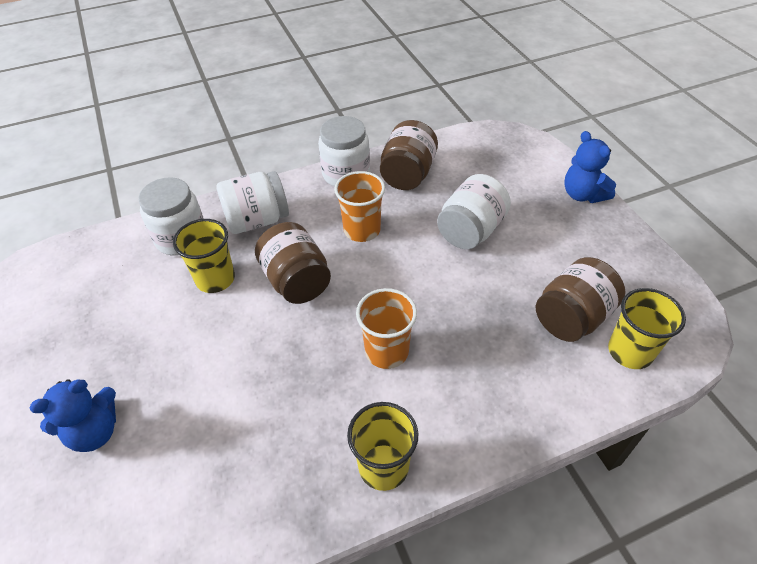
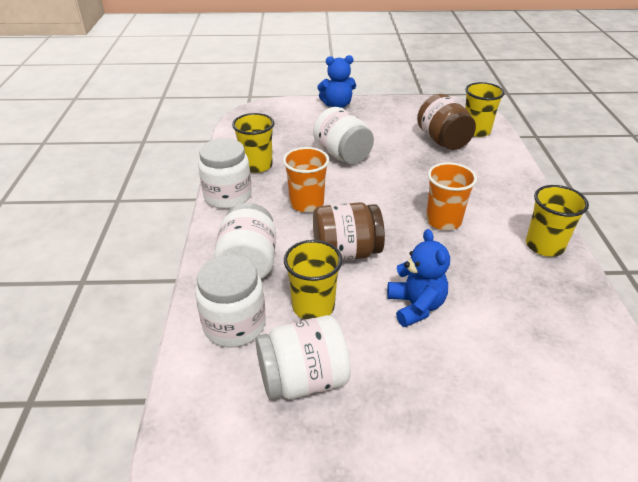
camera: 70 degrees left, 10 degrees down
blue teddy bear [30,379,116,452] -> blue teddy bear moved to [387,229,450,327]
brown jar [380,120,438,190] -> yellow cup [232,113,274,173]
none -> white jar [255,315,351,400]

